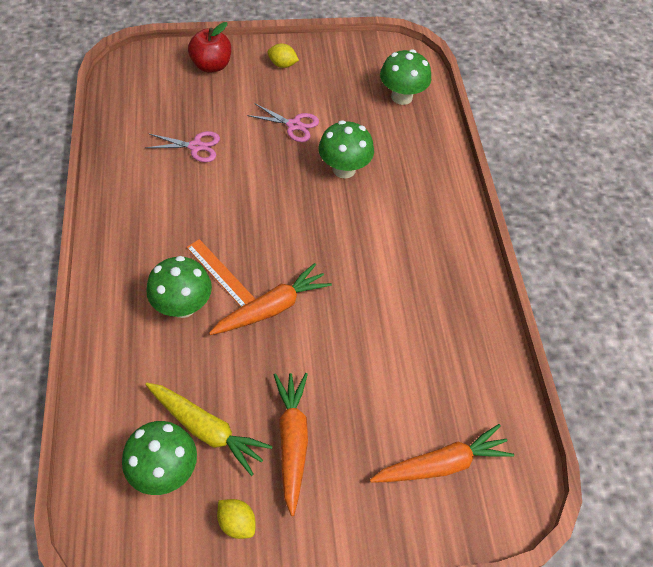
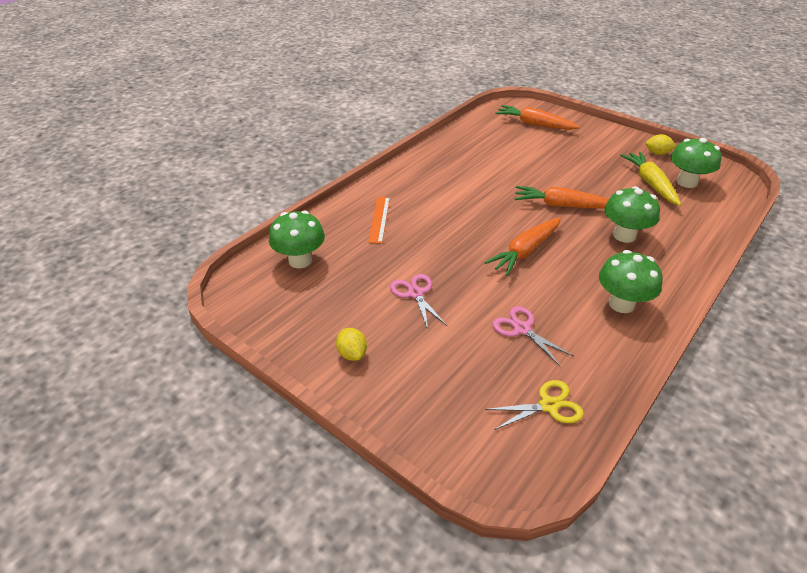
camera: 130 degrees left, 15 degrees down
orange ruler [187,239,255,307] -> orange ruler moved to [368,197,390,243]
red apple [188,22,231,73] -> none
yellow lemon [217,499,256,539] -> yellow lemon turned 75 degrees counterclockwise [646,134,676,155]
orange carrot [274,373,308,516] -> orange carrot moved to [484,217,561,276]
green mushroom [319,120,374,179] -> green mushroom moved to [599,250,662,313]
none -> yellow scissors [485,380,584,430]

